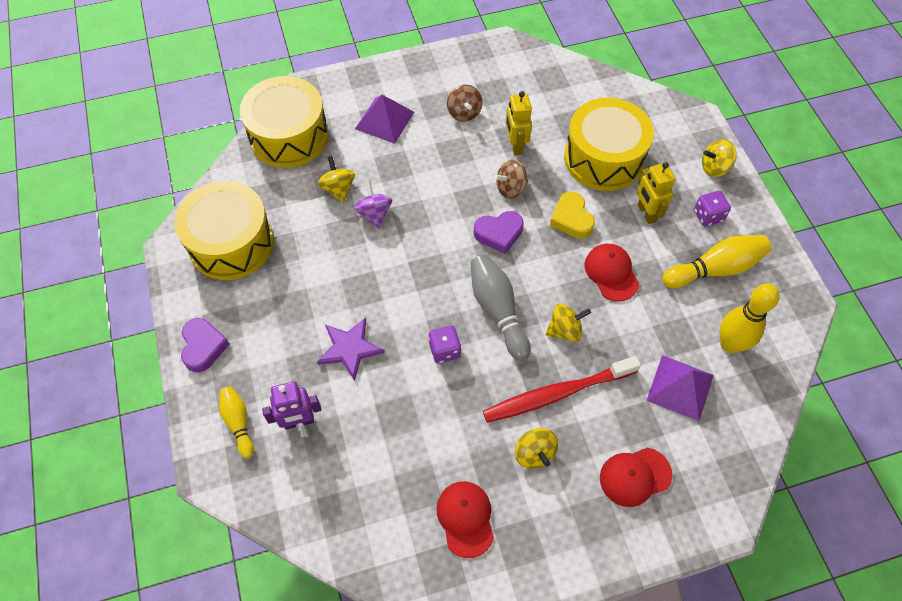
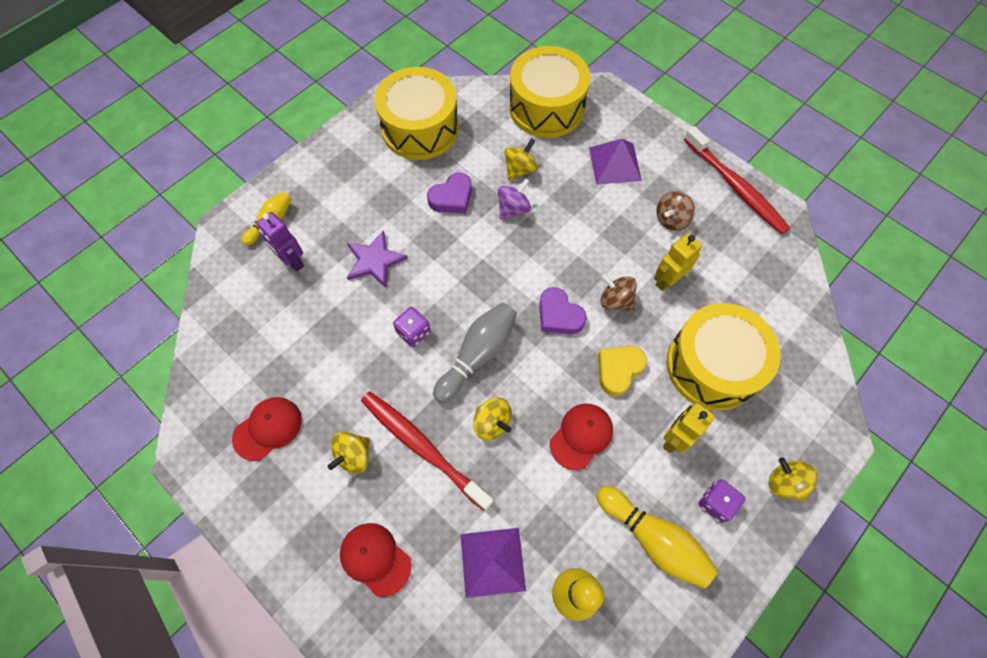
camera: 60 degrees right, 5 degrees up
purple heart [181,318,230,372] -> purple heart moved to [427,172,472,214]
none -> red toothbrush [684,126,790,234]

